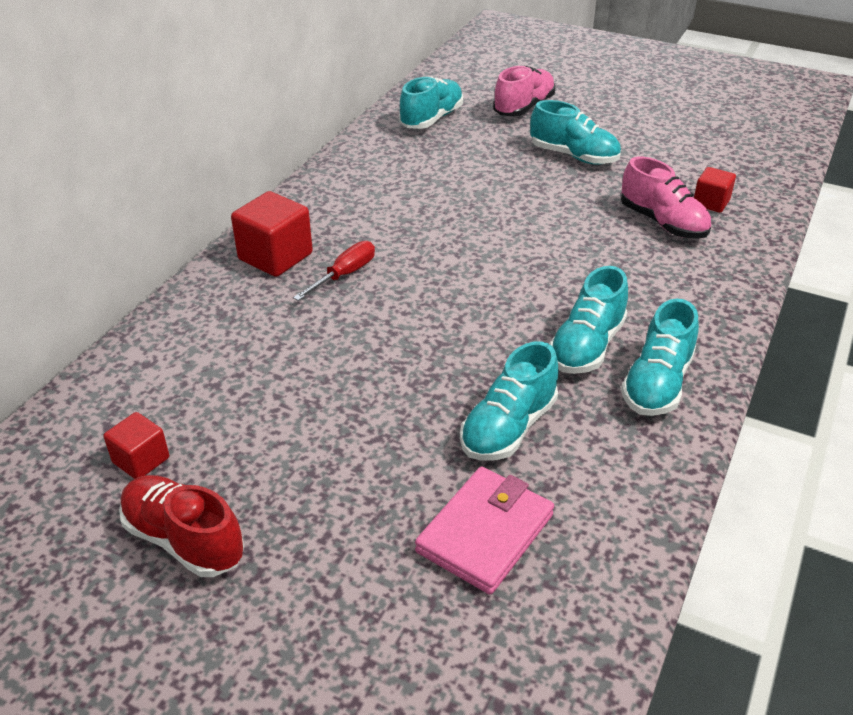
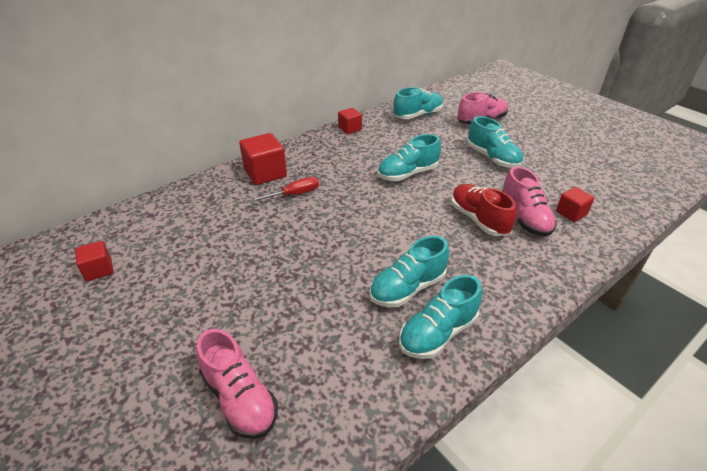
camera: 25 degrees right, 0 degrees up
red shoe [119,475,244,577] -> red shoe moved to [451,184,517,236]
pink wallet [415,466,554,595] -> pink shoe [196,329,278,439]
turquoise shoe [460,341,559,461] -> turquoise shoe moved to [378,134,441,181]
none -> red cube [338,108,362,134]

